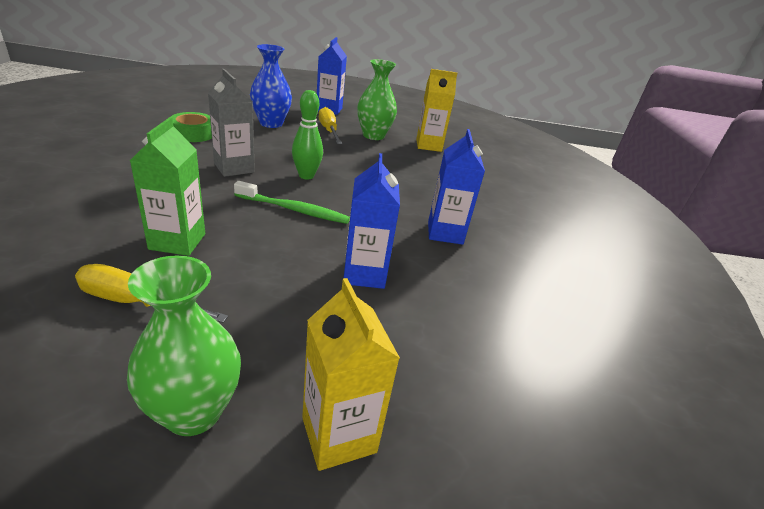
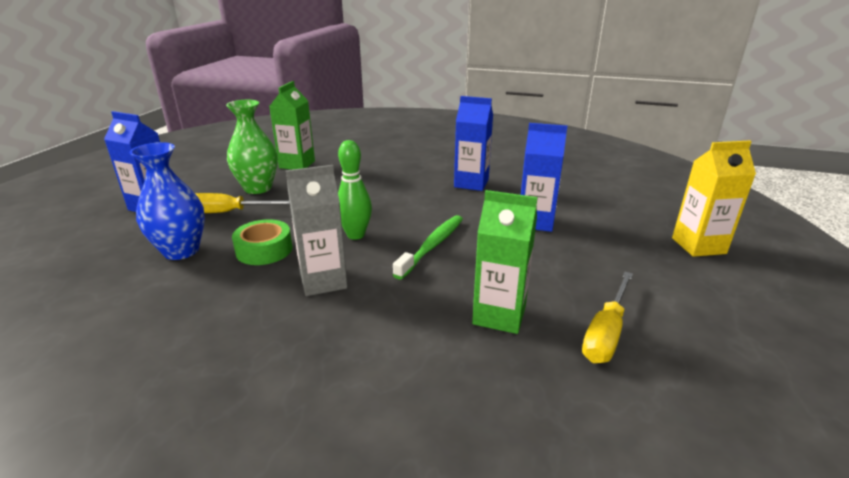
camera: 70 degrees left, 5 degrees down
green vase [127,255,241,436] -> none
green tape [171,112,212,142] -> green tape moved to [232,219,292,265]
yellow carton [416,69,457,152] -> green carton [269,81,315,170]

